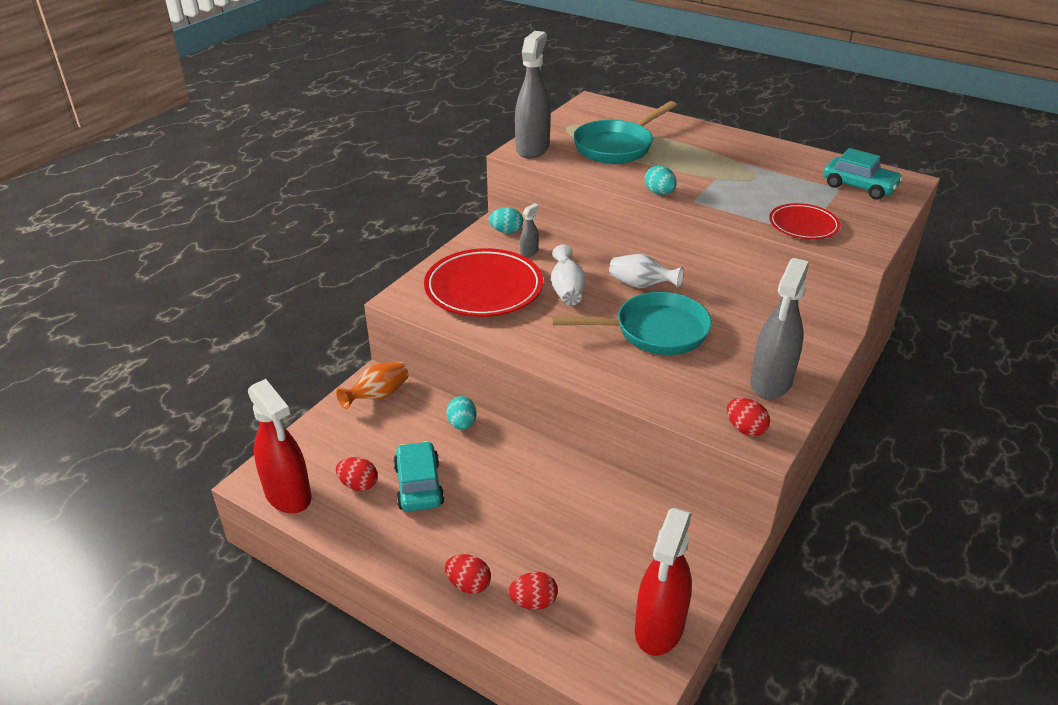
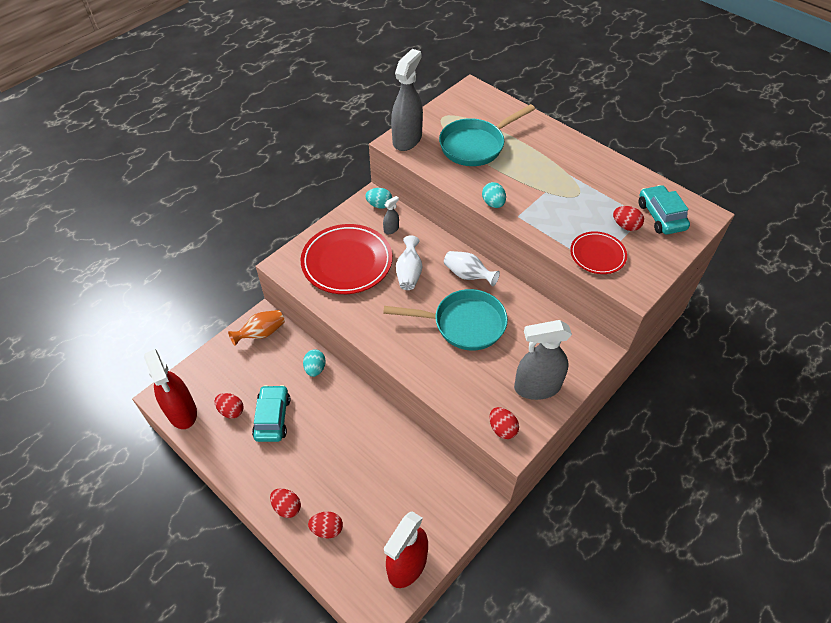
camera: 10 degrees right, 15 degrees up
grey spray bottle [750,258,809,399] -> grey spray bottle turned 45 degrees clockwise [514,320,572,400]
turquoise car [823,148,903,200] -> turquoise car turned 150 degrees counterclockwise [639,185,690,235]
none -> red egg [613,206,644,231]

